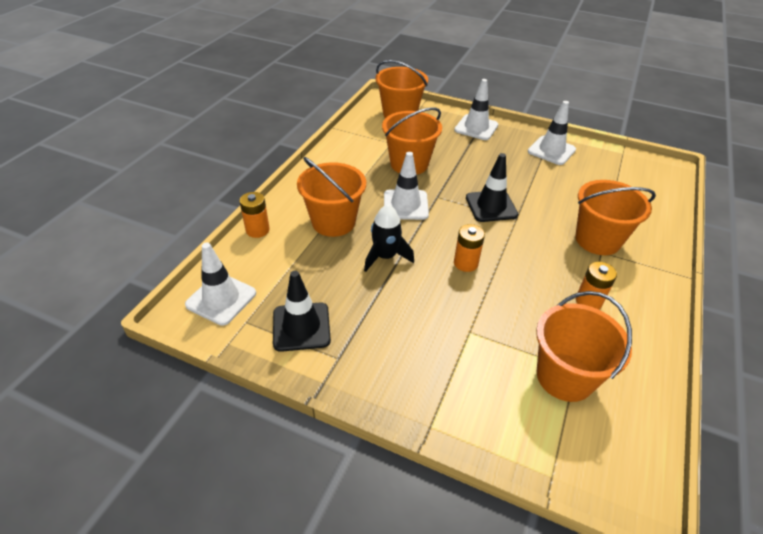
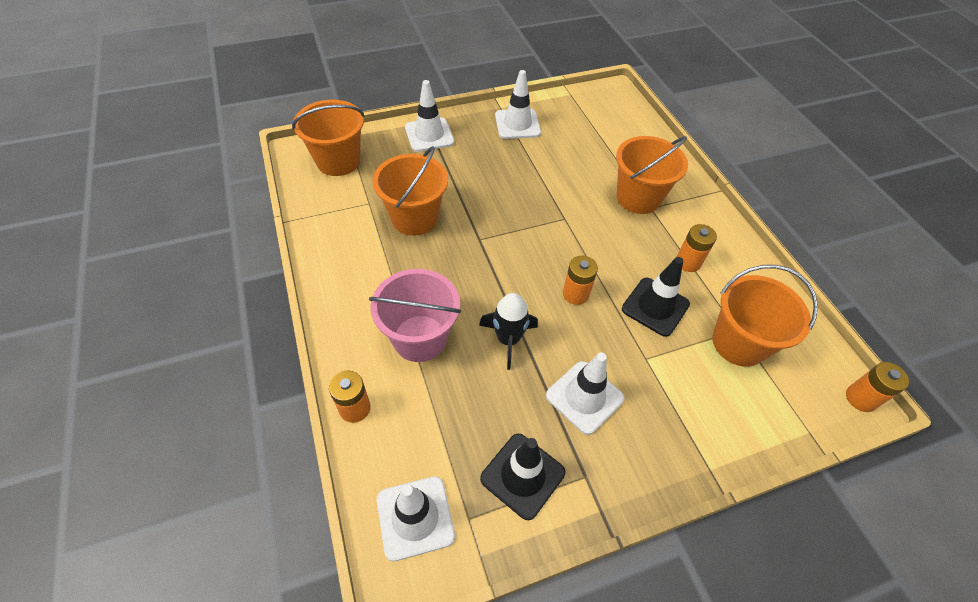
camera: 45 degrees left, 10 degrees up
orange bucket [297,157,366,237] -> pink bucket [369,269,461,362]
white traffic cone [384,152,429,220] -> white traffic cone moved to [546,353,625,435]
black traffic cone [466,153,518,222] -> black traffic cone moved to [622,257,690,337]
none -> orange battery [846,362,909,412]

